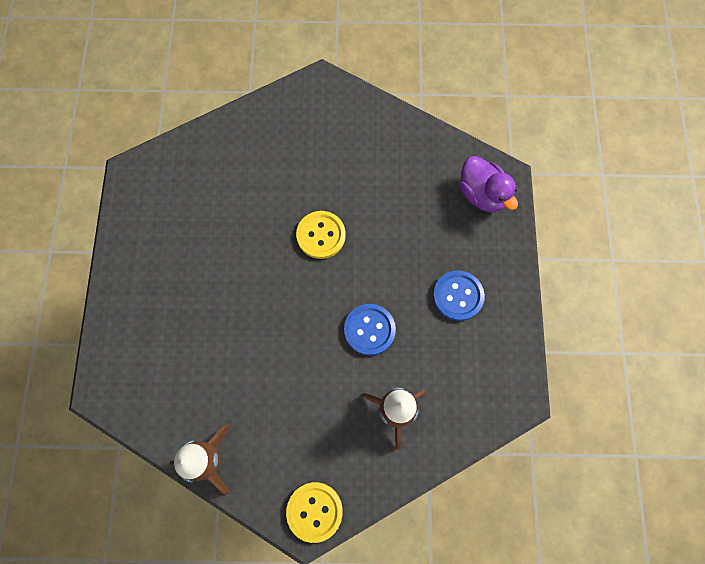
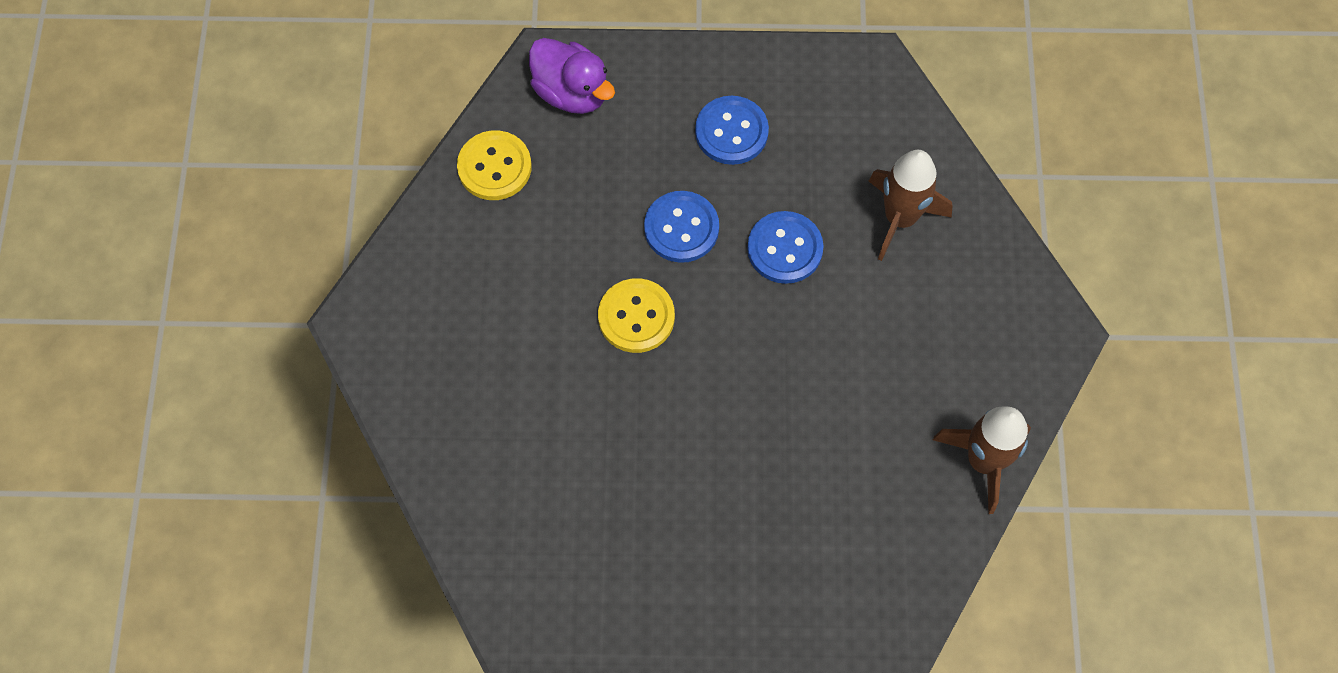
camera: 90 degrees left, 5 degrees down
yellow button [286,482,343,543] -> yellow button moved to [457,130,532,200]
purple duck [459,156,518,212] -> purple duck turned 75 degrees clockwise [529,38,615,114]
none -> blue button [644,191,719,263]

